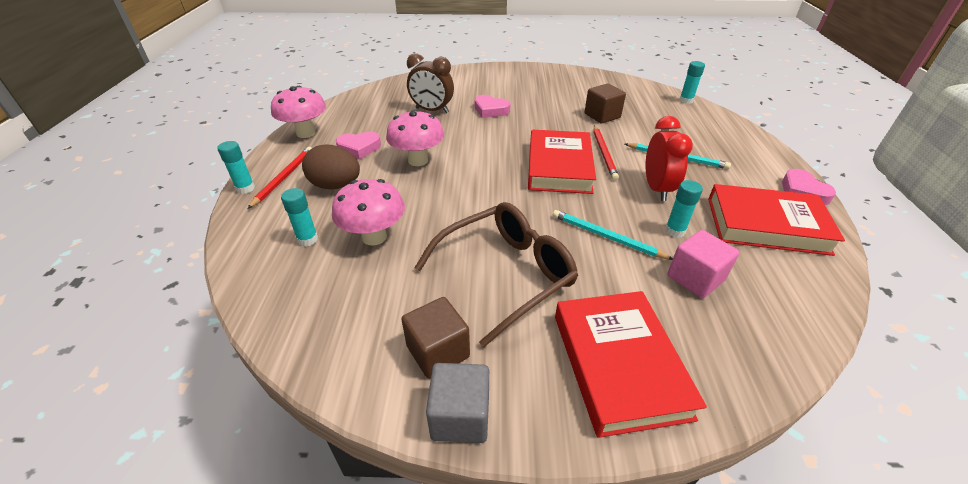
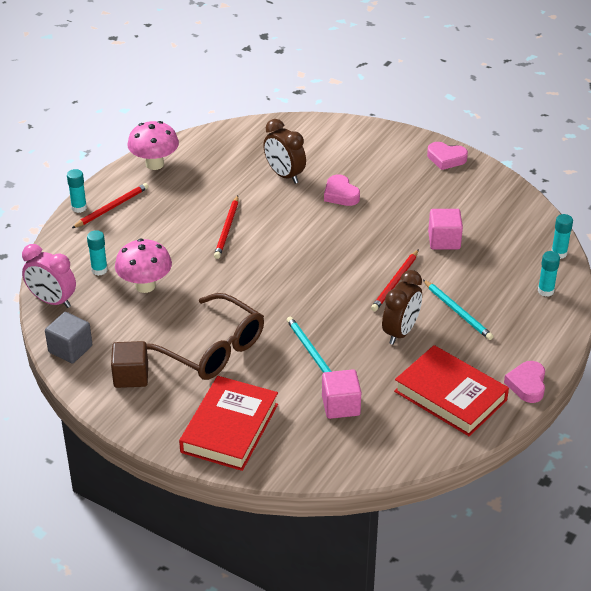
camera: 30 degrees right, 0 degrees up
brown egg [302,144,360,189] -> none
pink heart [336,131,381,159] -> pink heart moved to [427,142,468,170]
pink mushroom [386,110,444,166] -> red pencil [214,195,238,259]
brown glasses [414,202,578,347] -> brown glasses turned 45 degrees clockwise [146,293,264,380]
grey cube [426,363,489,443] -> grey cube moved to [45,312,92,363]
red book [528,130,596,194] -> none
brown cube [585,84,626,124] -> pink cube [428,209,463,250]
red clock [646,116,693,201] -> brown clock [382,270,422,345]
turquoise glue stick [665,180,703,238] -> turquoise glue stick moved to [538,251,560,297]
none -> pink clock [22,244,76,308]

